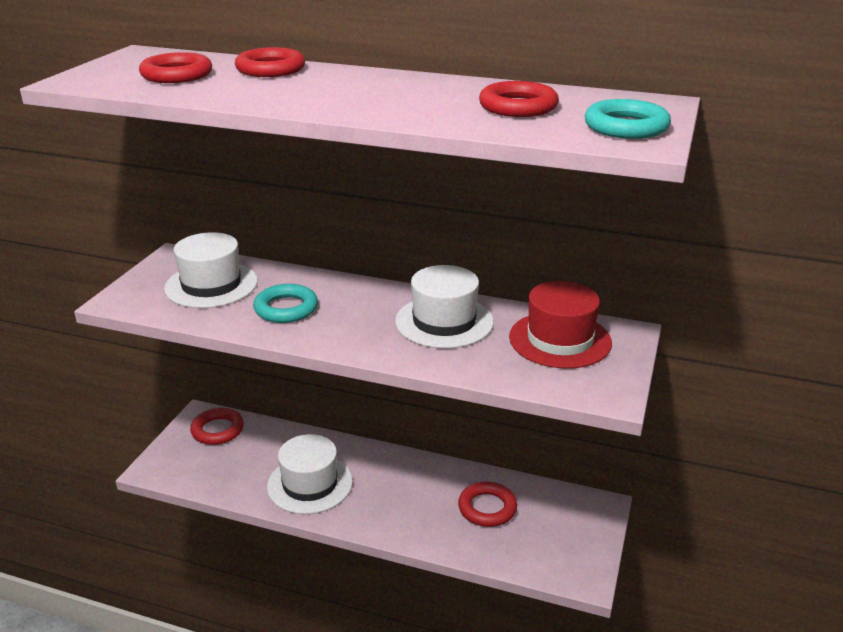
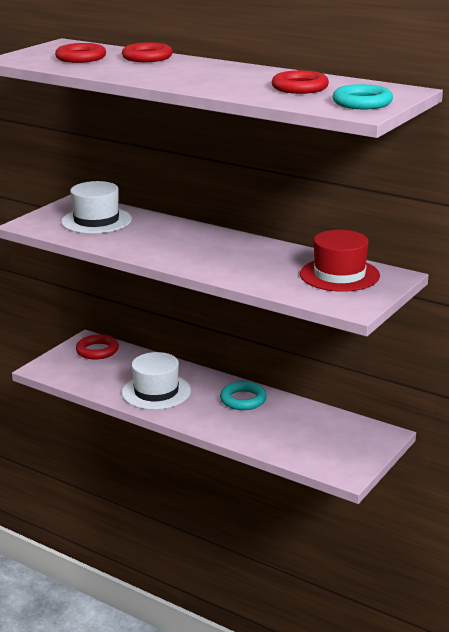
camera: 15 degrees right, 5 degrees down
turquoise ring [253,284,318,323] -> turquoise ring moved to [220,381,267,410]
white hat [395,265,494,349] -> none
red ring [458,481,517,527] -> none

